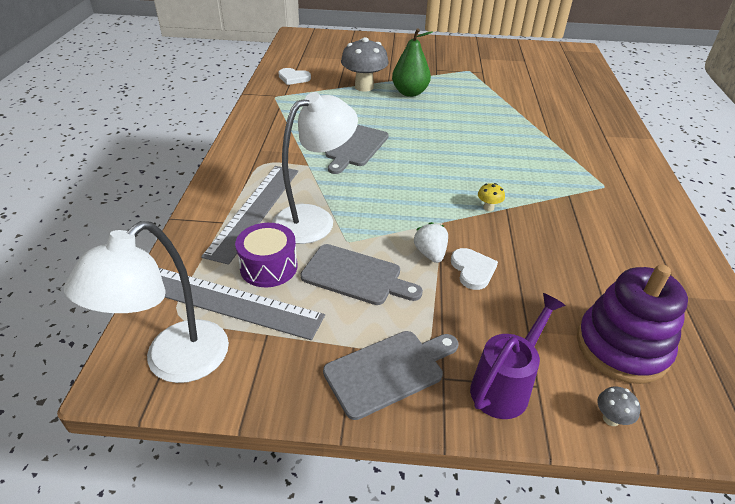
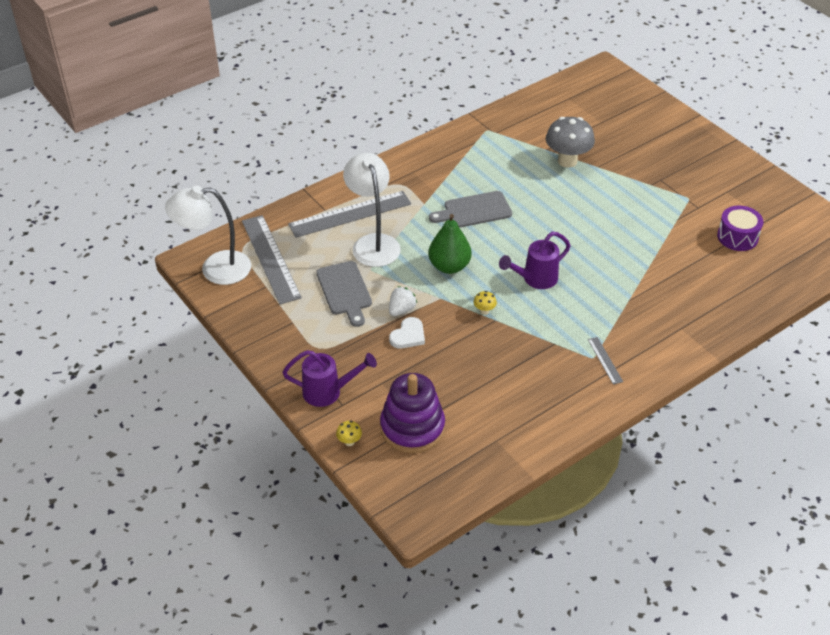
camera: 50 degrees right, 5 degrees up
purple drum [235,223,298,287] -> purple drum moved to [717,205,764,251]
white lamp [272,92,358,244] -> white lamp turned 120 degrees counterclockwise [343,153,401,267]
white heart [278,68,311,85] -> none
grey cutting board [323,331,458,420] -> none
green pear [392,28,433,97] -> green pear moved to [428,214,472,274]
grey mushroom [597,387,641,426] -> yellow mushroom [336,421,362,446]
none -> purple watering can [499,232,571,289]
none -> grey ruler [588,337,623,385]

